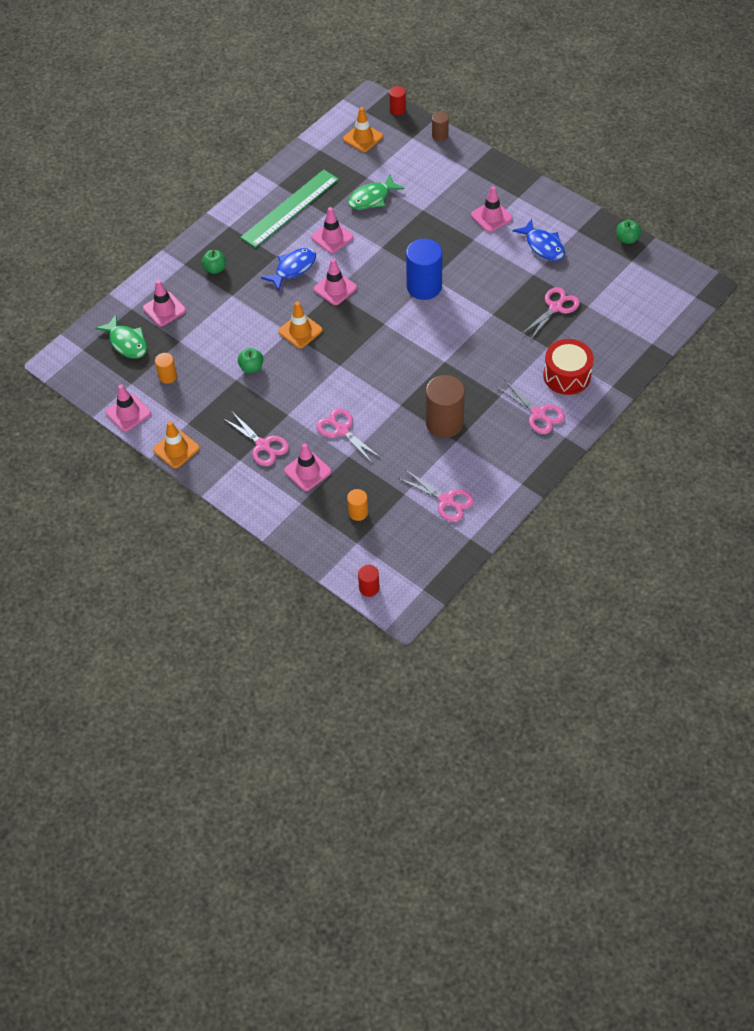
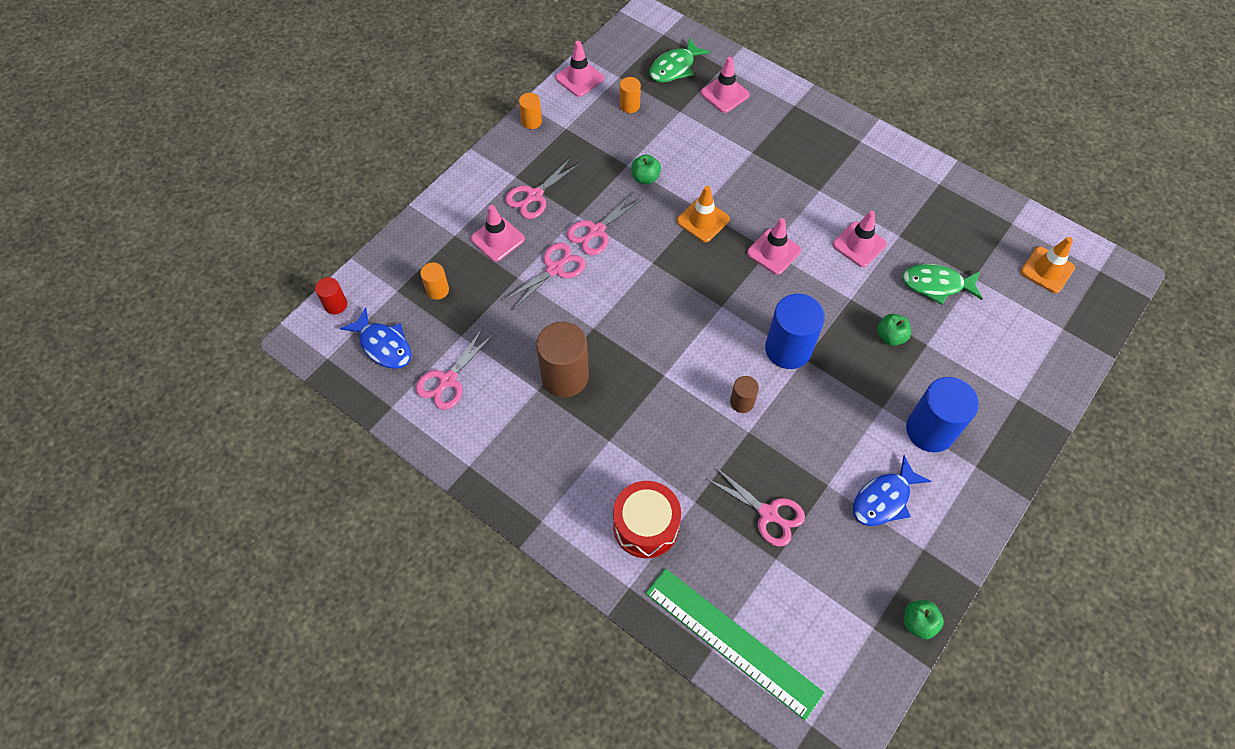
camera: 85 degrees right, 5 degrees up
orange traffic cone [153,421,200,469] -> orange cylinder [519,93,542,129]
green apple [202,250,226,274] -> green apple moved to [877,314,911,346]
green ruler [240,170,339,248] -> green ruler moved to [645,568,824,721]
blue fish [261,248,316,291] -> blue fish moved to [340,307,411,369]
green fish [348,174,405,210] -> green fish turned 45 degrees counterclockwise [902,264,983,305]
red cylinder [389,86,406,115] -> none
brown cylinder [432,112,449,141] -> brown cylinder moved to [730,376,759,413]
pink traffic cone [471,186,513,232] -> blue cylinder [906,377,979,452]
pink scissors [497,380,565,434] -> pink scissors moved to [567,192,644,255]

